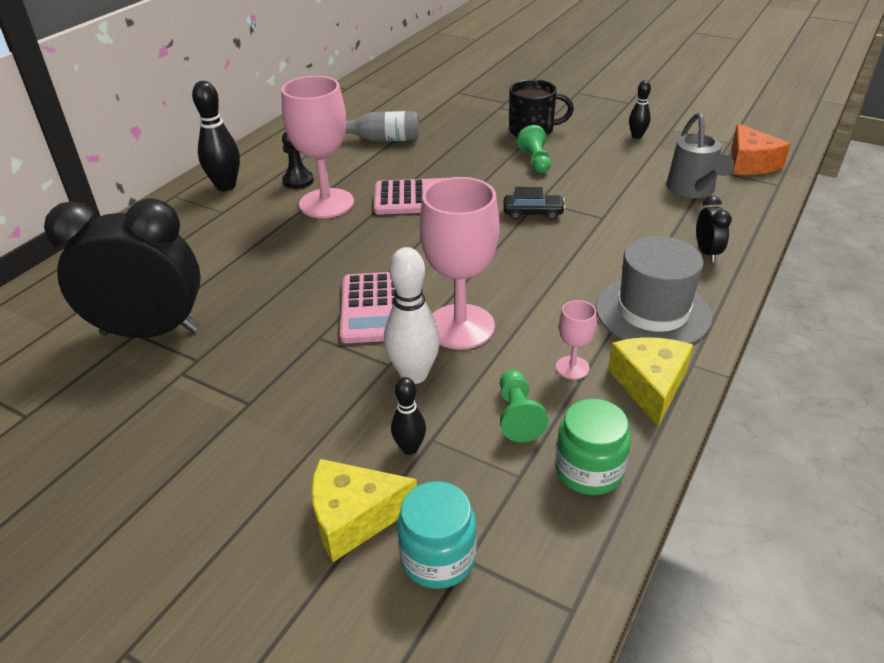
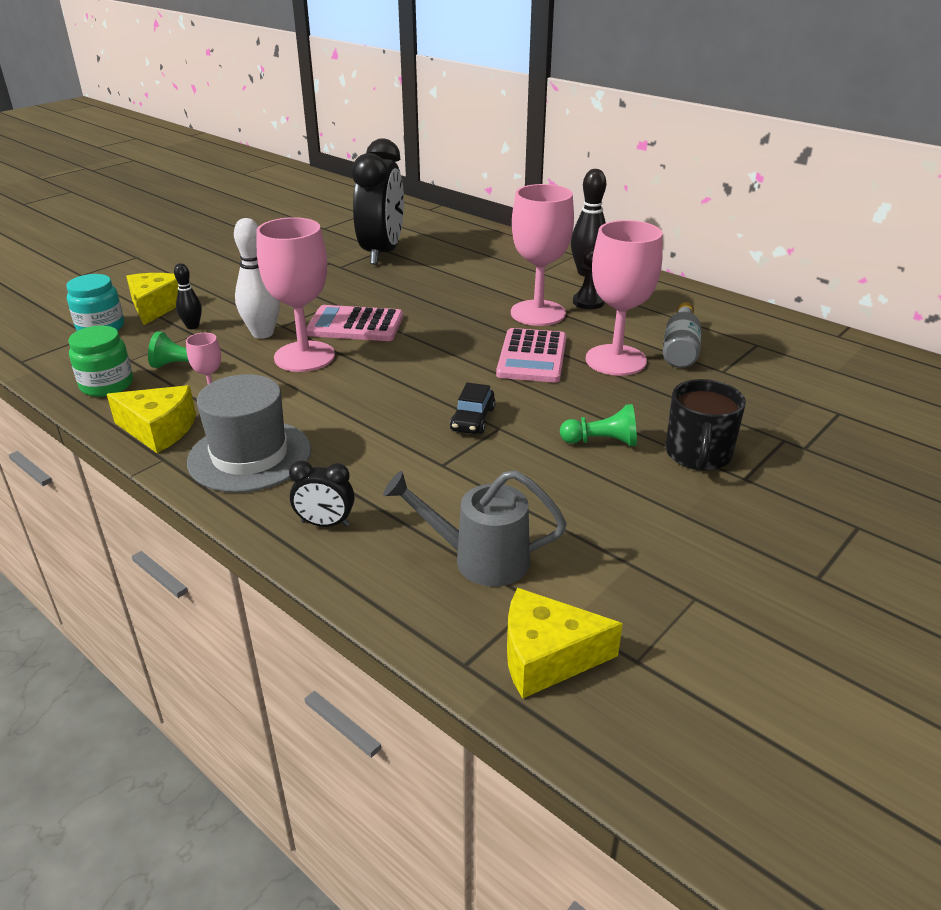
camera: 100 degrees right, 5 degrees down
black bowling pin [629,80,651,139] -> none
orange cheese [732,123,791,175] -> yellow cheese [507,588,623,698]
none -> pink goblet [586,220,663,376]

